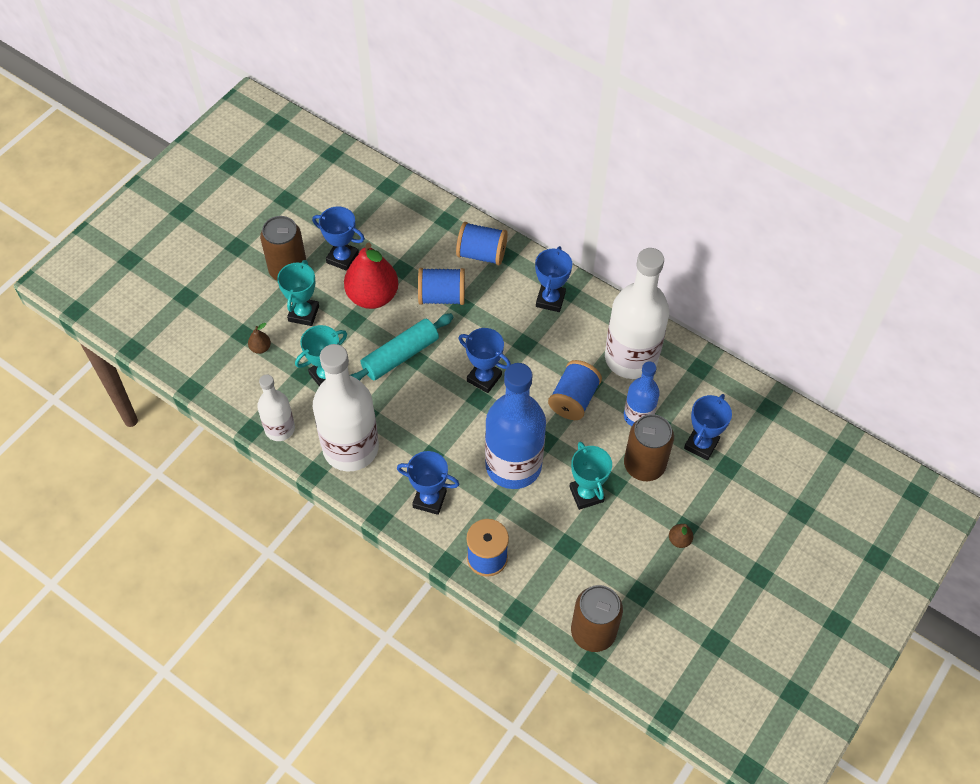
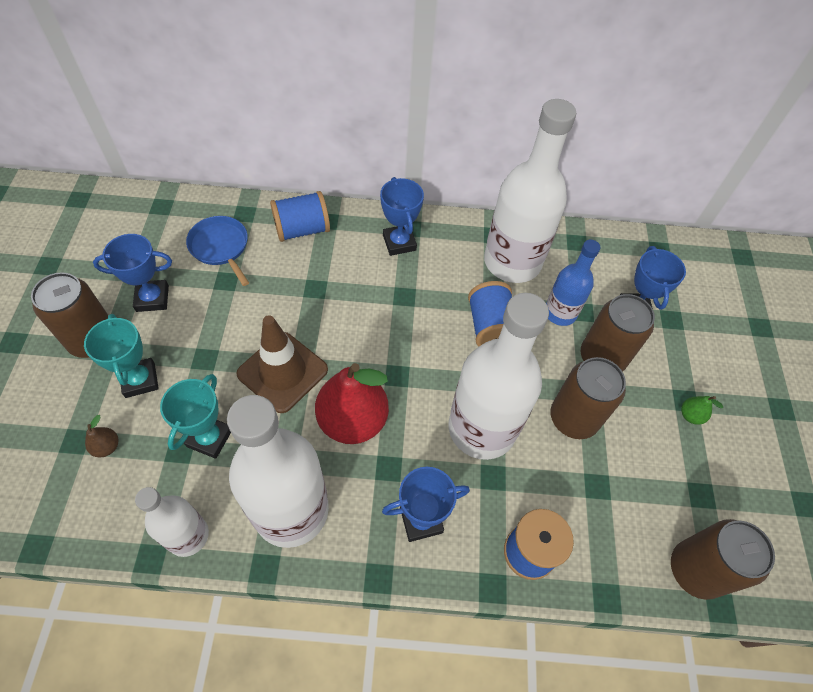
camera: 35 degrees left, 0 degrees up
red pear [344,243,398,309] -> red pear moved to [315,363,389,444]
turquoise rolling pin [350,313,453,381] -> brown traffic cone [236,315,328,413]
blue spool [418,268,465,305] -> none
blue trophy [458,328,511,393] -> none
blue bottle [485,363,546,489] -> white bottle [449,293,549,460]
turquoise trophy [569,442,612,510] -> brown can [550,357,626,439]
brown pear [669,524,693,548] -> green pear [681,396,723,425]
none -> blue pan [186,216,249,286]

